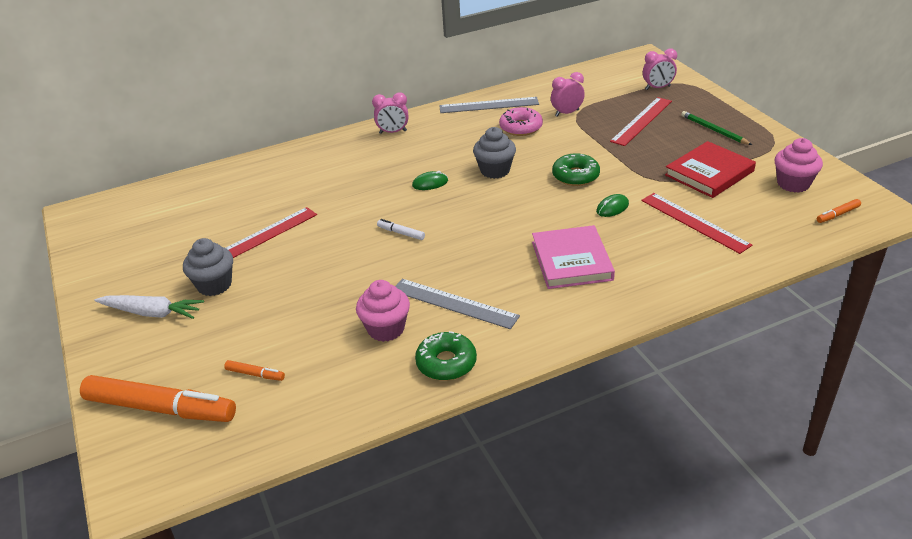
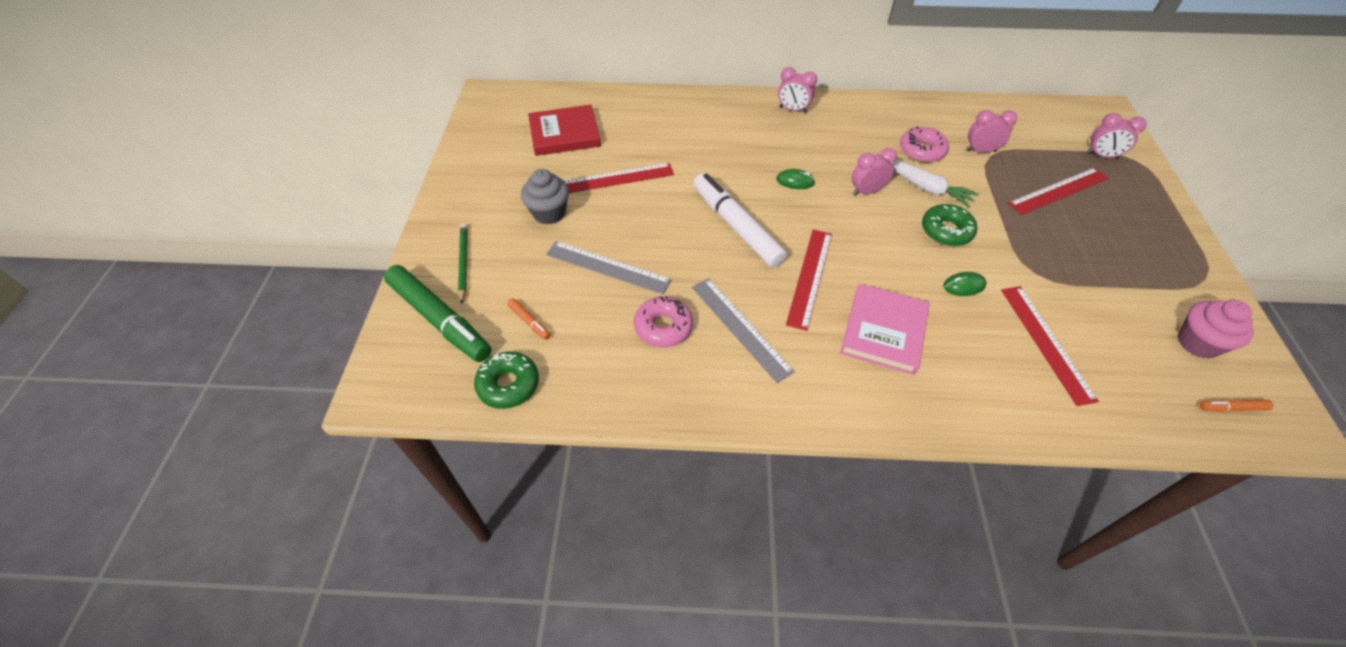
camera: 25 degrees right, 15 degrees up
orange marker [80,375,236,422] -> green marker [384,265,491,362]
white carrot [94,295,204,319] -> white carrot moved to [891,160,979,208]
pink cupcake [356,280,410,342] -> pink donut [634,296,693,347]
white marker [377,219,425,240] -> white marker [693,174,787,268], size x2.45
green donut [415,331,477,381] -> green donut moved to [474,351,539,409]
grey ruler [439,97,539,113] -> grey ruler moved to [546,241,672,295]
grey cupcake [473,127,516,179] -> pink clock [852,148,897,196]
red book [665,141,756,198] -> red book moved to [528,105,601,156]
green pencil [681,111,752,145] -> green pencil moved to [458,223,468,304]
none -> red ruler [786,230,832,331]

